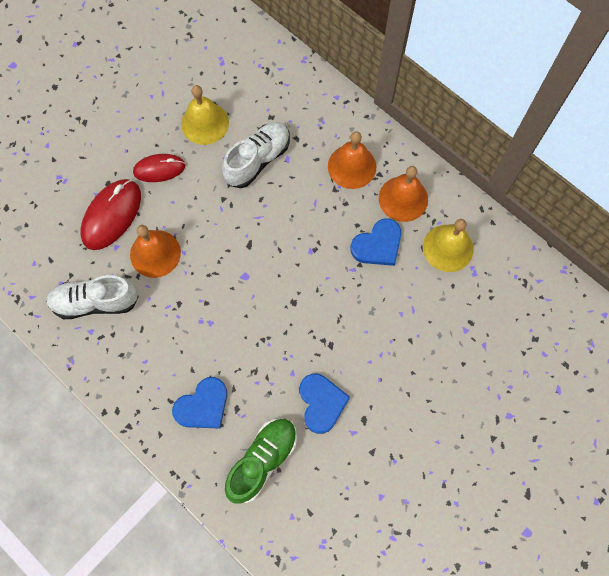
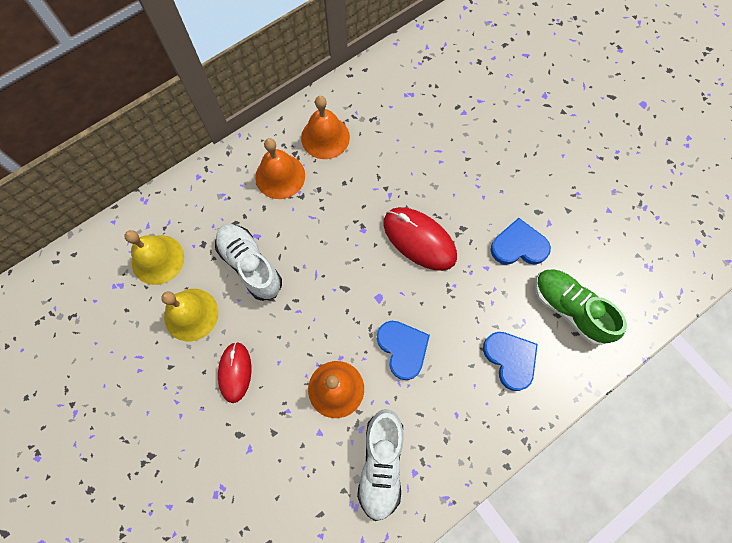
camera: 80 degrees left, 0 degrees up
red mouse [81,179,141,250] -> red mouse moved to [383,207,457,271]
blue heart [350,219,401,266] -> blue heart moved to [377,321,430,380]
yellow bell [423,219,473,272] -> yellow bell moved to [125,230,184,285]

